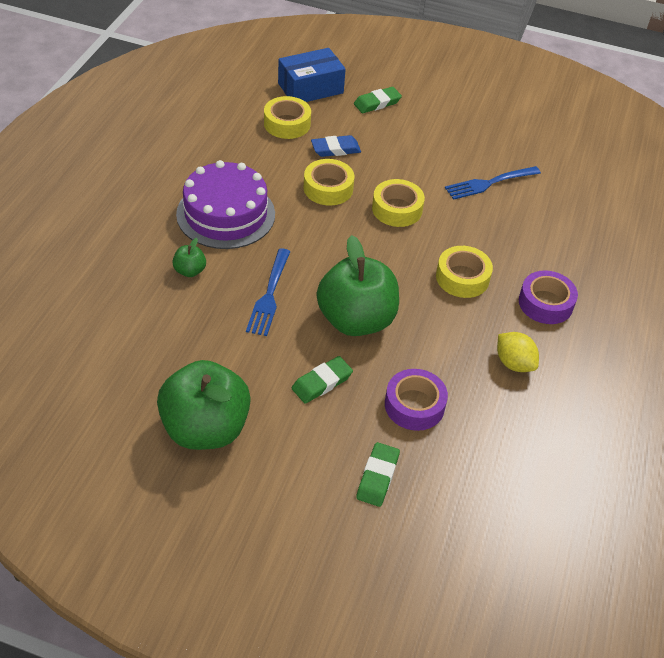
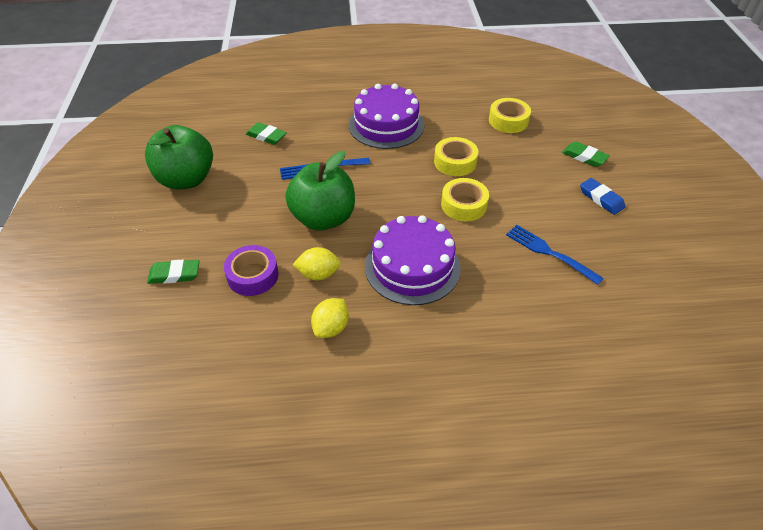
camera: 70 degrees right, 0 degrees up
green apple [172,238,206,277] -> none
blue box [278,48,346,102] -> none
green eraser [292,356,353,404] -> green eraser moved to [246,122,287,145]
blue eraser [311,135,361,157] -> blue eraser moved to [580,178,625,215]
yellow tape [436,246,493,298] -> purple cake [365,215,461,305]
purple tape [519,270,578,324] -> none
none -> yellow lemon [293,247,341,280]

